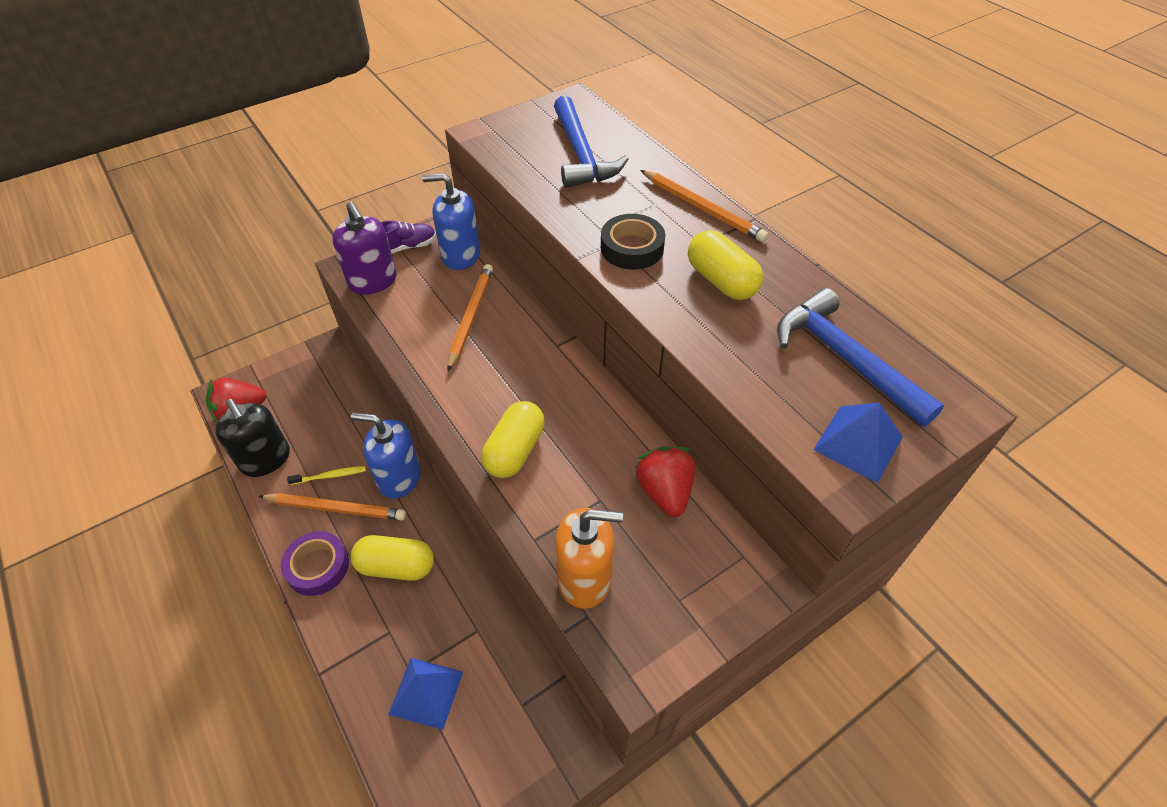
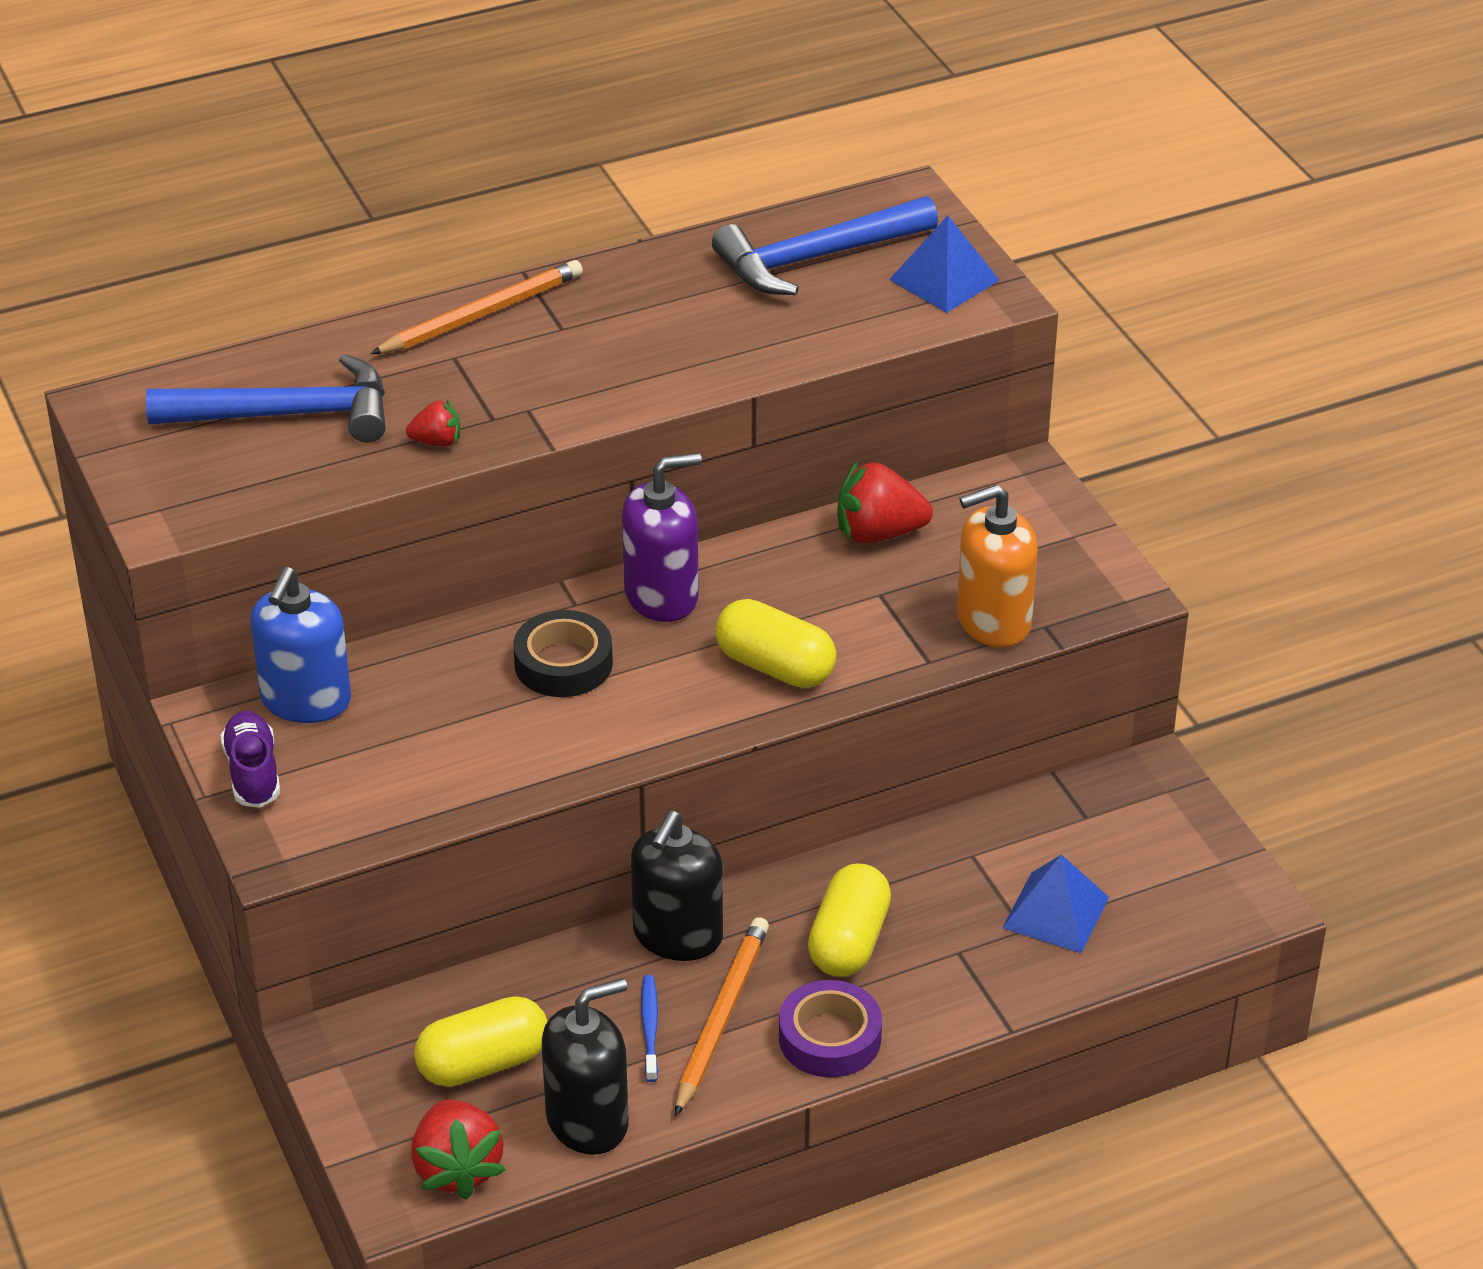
camera: 80 degrees left, 10 degrees down
yellow toothbrush [287,466,366,485] -> blue toothbrush [641,975,658,1082]
purple soap dispenser [332,202,397,295] -> purple soap dispenser moved to [622,453,702,622]
blue soap dispenser [351,413,421,499] -> black soap dispenser [631,811,723,961]
orange pencil [447,264,493,371] -> none
orange soap dispenser [555,507,623,609] -> orange soap dispenser turned 120 degrees counterclockwise [957,485,1038,648]
black tape [601,214,665,270] -> black tape moved to [513,610,613,697]
yellow capsule [688,230,763,300] -> yellow capsule moved to [414,996,548,1087]
none -> red strawberry [406,400,460,447]

